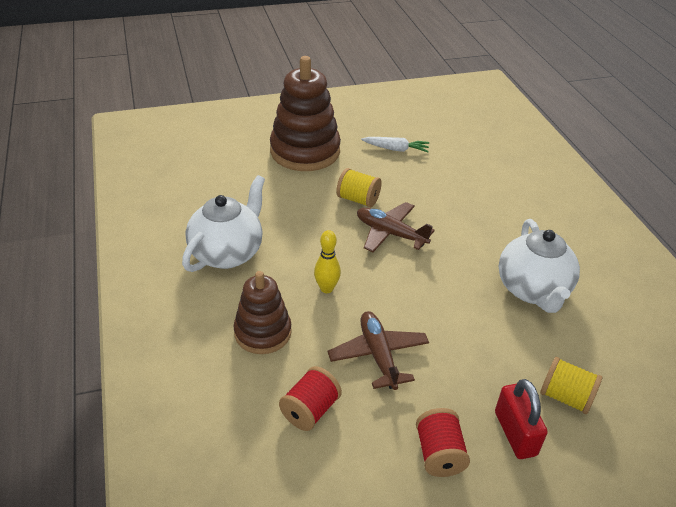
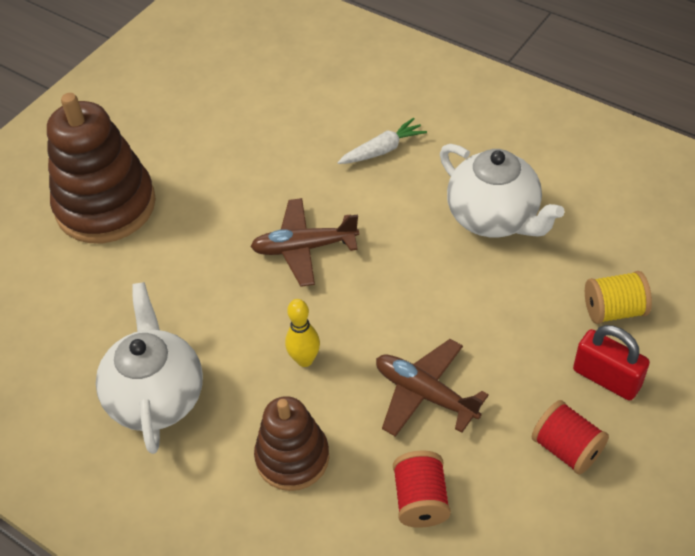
camera: 35 degrees left, 10 degrees up
yellow spool [336,168,382,208] -> none
white carrot [361,137,430,152] -> white carrot moved to [337,118,427,164]

